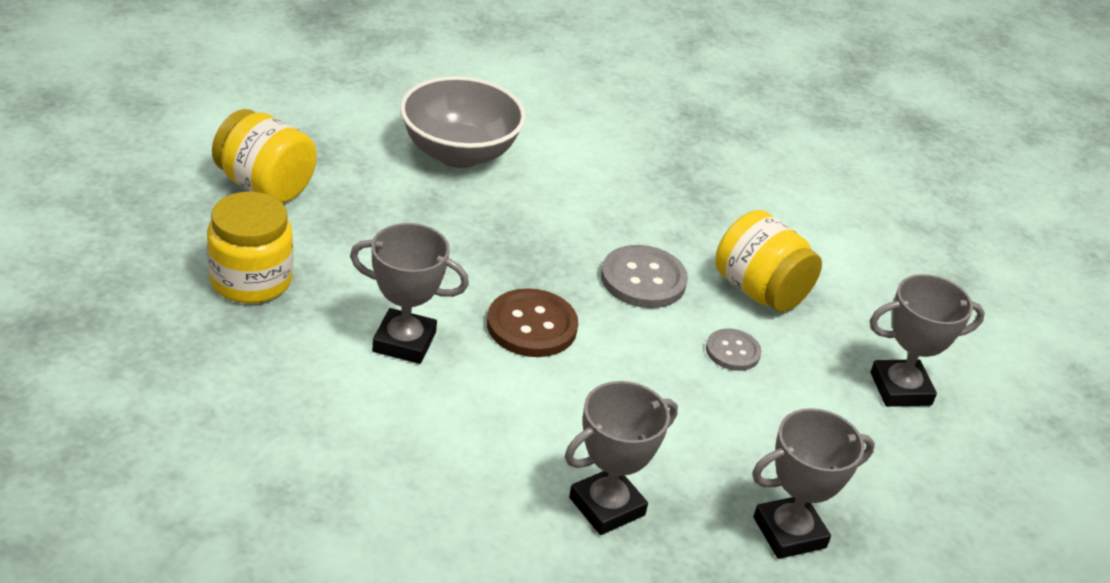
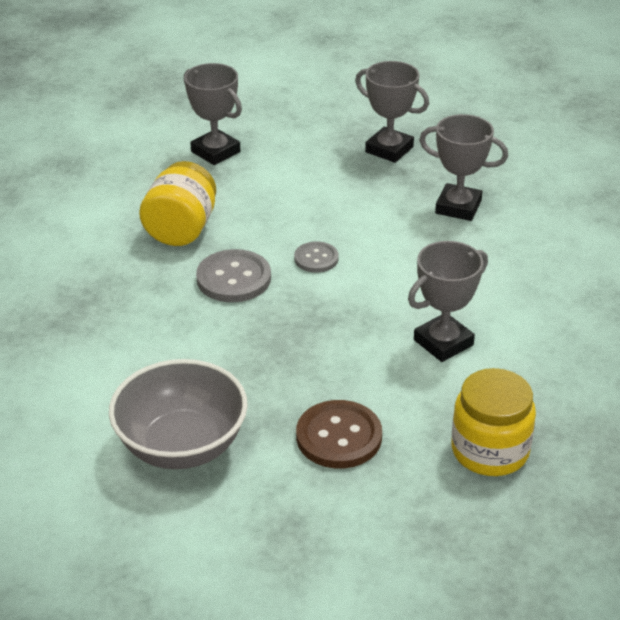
camera: 120 degrees left, 0 degrees up
yellow jar [212,109,317,204] -> none
grey trophy [350,223,469,364] -> grey trophy turned 75 degrees clockwise [408,241,488,362]
brown button [487,288,578,357] -> brown button moved to [296,400,382,468]
grey button [706,328,761,371] -> grey button moved to [294,241,339,273]

